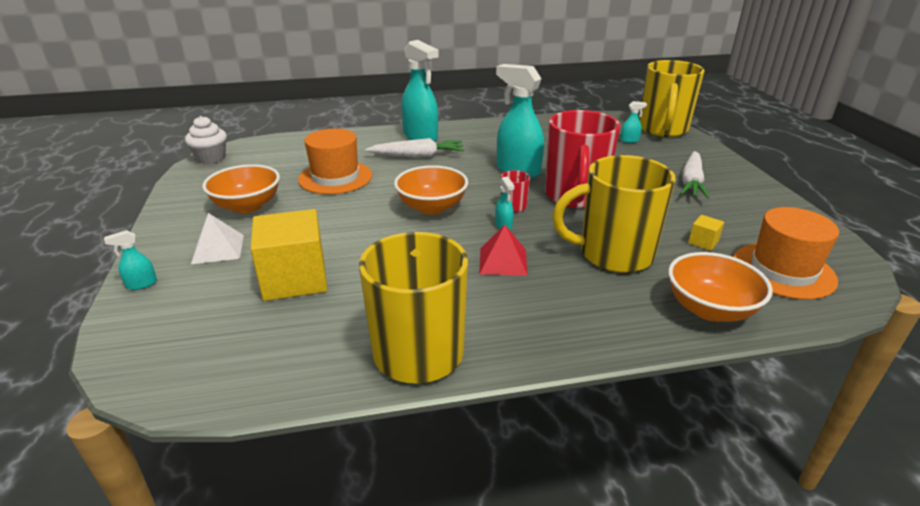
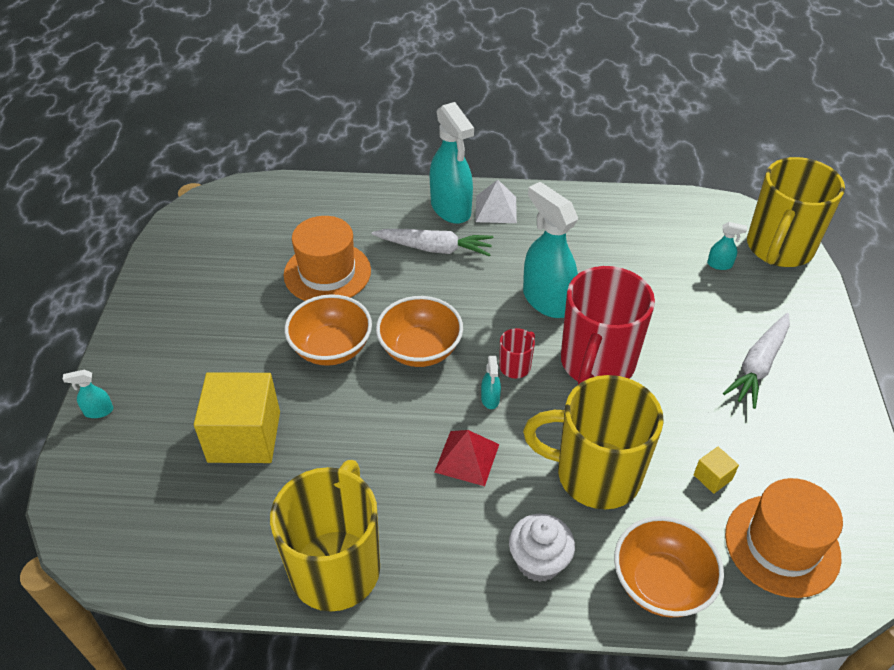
camera: 15 degrees right, 15 degrees up
white cupcake [185,116,227,164] -> white cupcake moved to [509,514,575,582]
white pyramid [191,213,244,264] -> white pyramid moved to [475,180,517,223]
orange bowl [202,164,280,213] -> orange bowl moved to [285,294,372,366]

